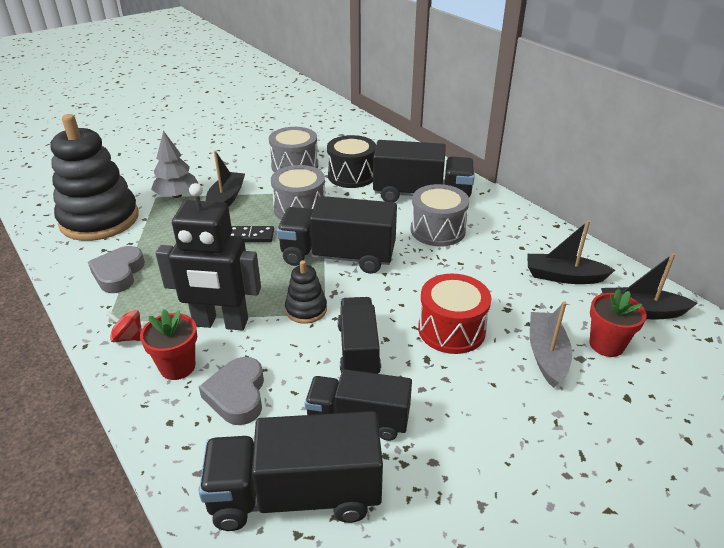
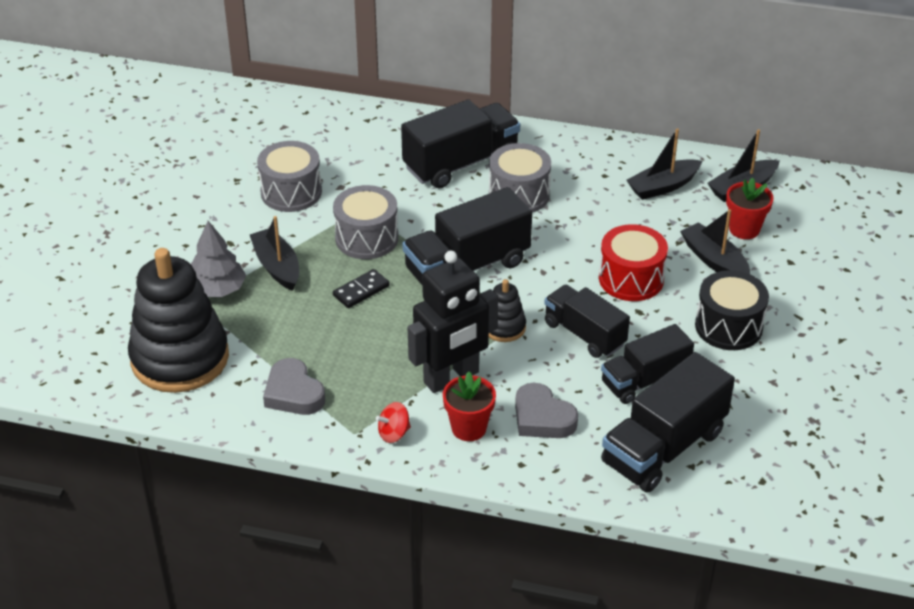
camera: 40 degrees left, 5 degrees up
black drum [327,135,376,188] -> black drum moved to [695,270,769,350]
grey boat [530,301,572,388] -> black boat [680,209,750,274]

